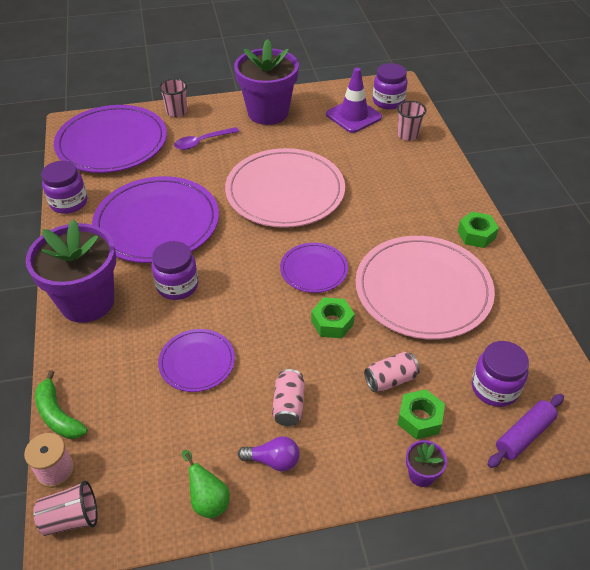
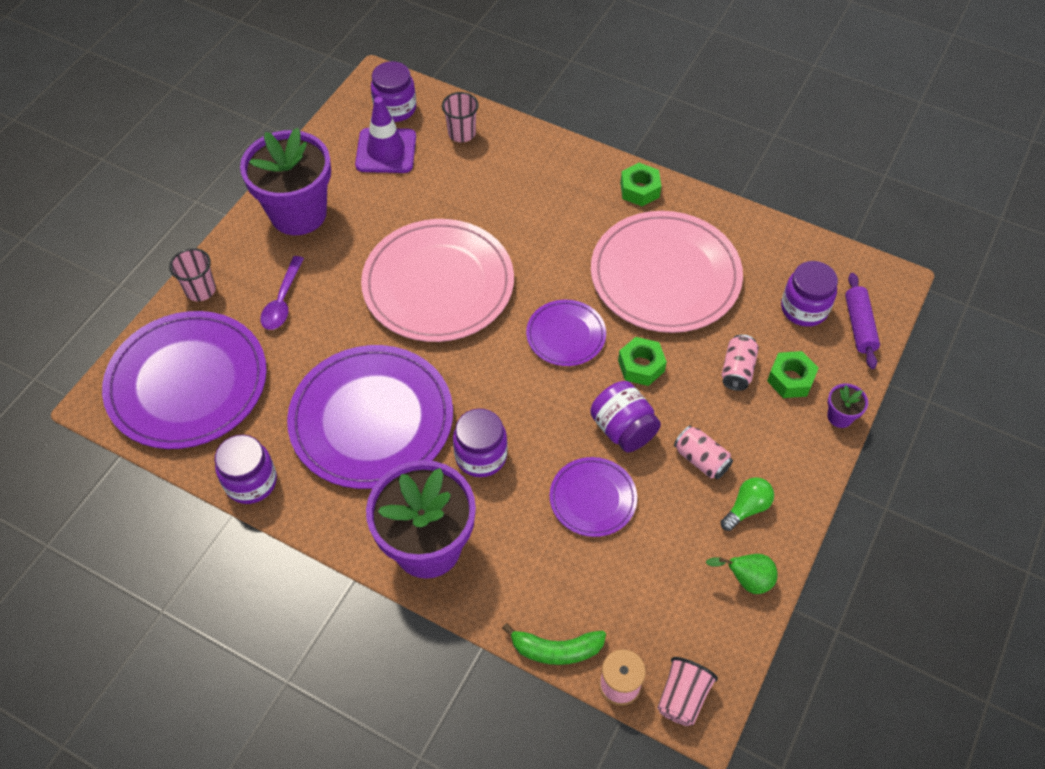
camera: 50 degrees left, 10 degrees up
purple light bulb [238,436,300,472] -> green light bulb [721,477,774,531]
none -> purple jar [590,381,661,452]

